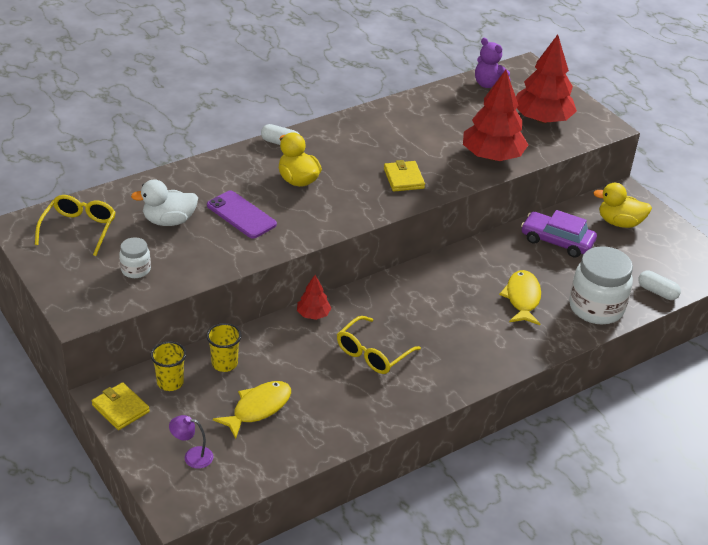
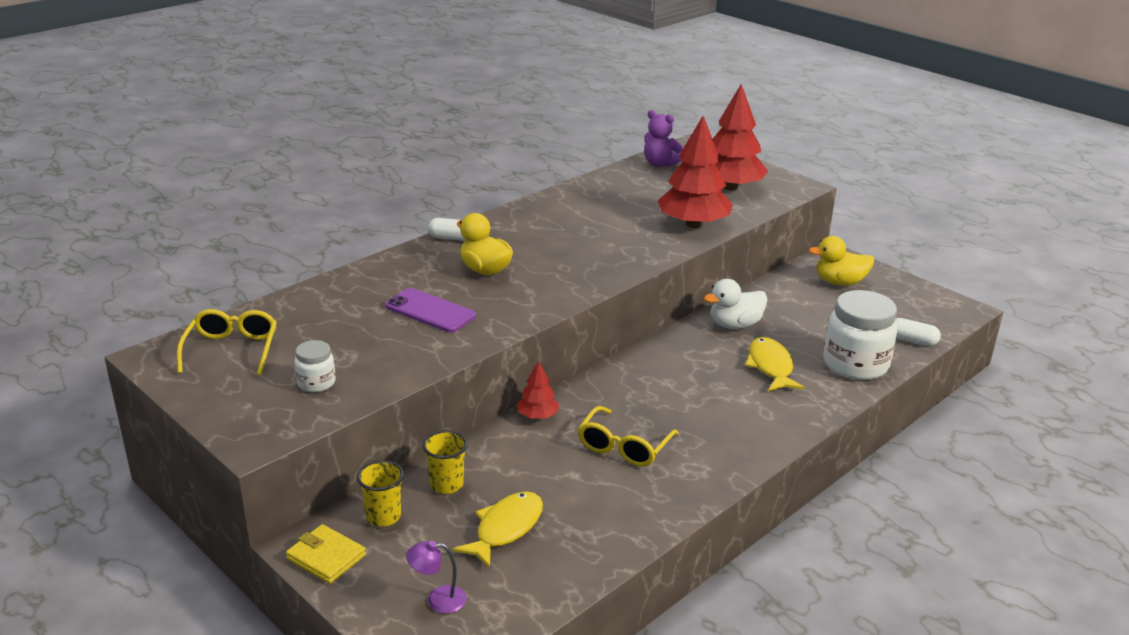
camera: 10 degrees left, 10 degrees down
white duck [131,179,198,226] -> white duck moved to [704,279,768,329]
yellow wallet [384,160,425,192] -> none
purple car [521,210,597,257] -> none

